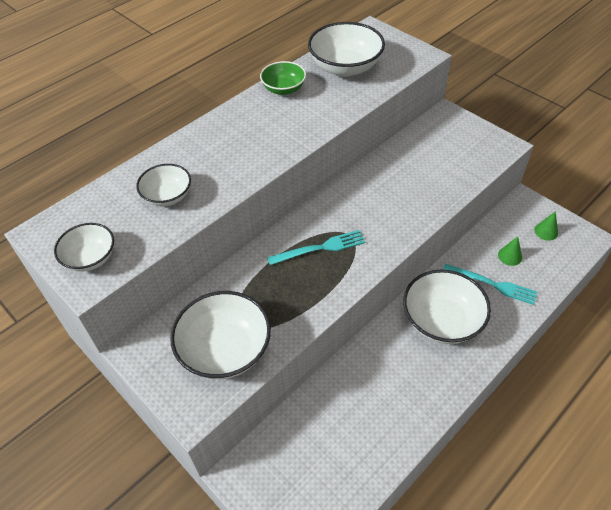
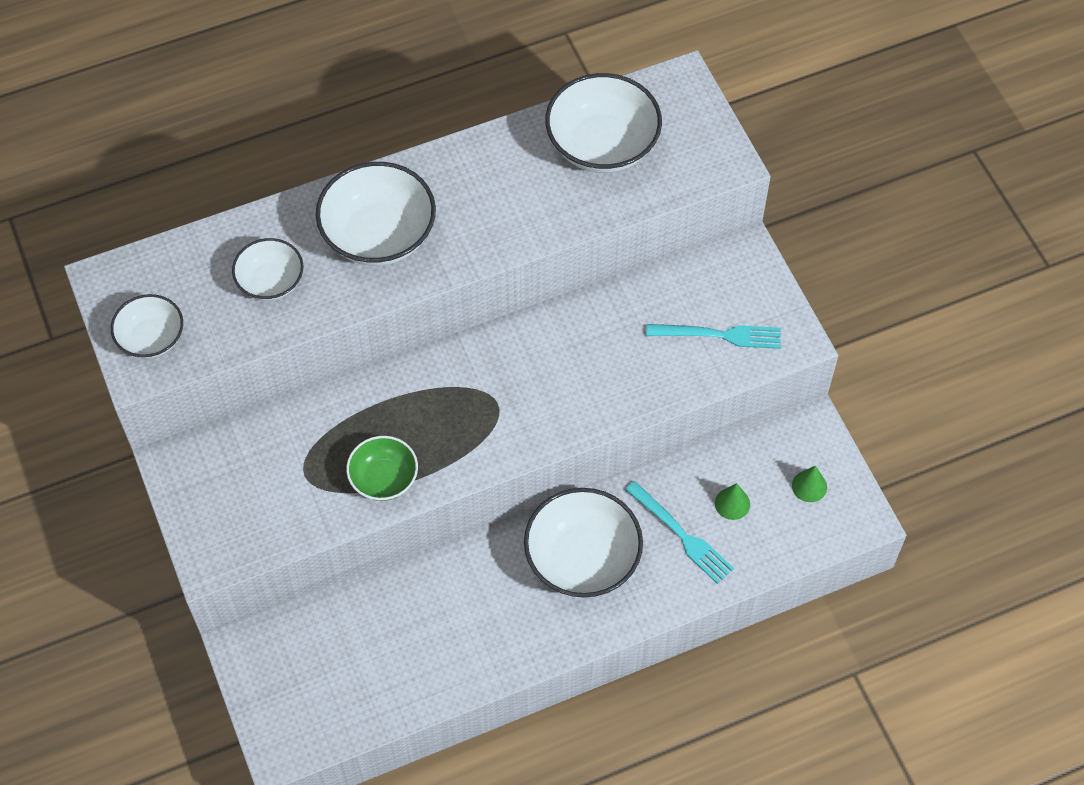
camera: 20 degrees right, 10 degrees up
white bowl [170,291,271,379] -> white bowl moved to [316,162,436,266]
green bowl [260,61,306,95] -> green bowl moved to [346,436,418,501]
turquoise fork [267,230,366,265] -> turquoise fork moved to [646,324,781,349]

